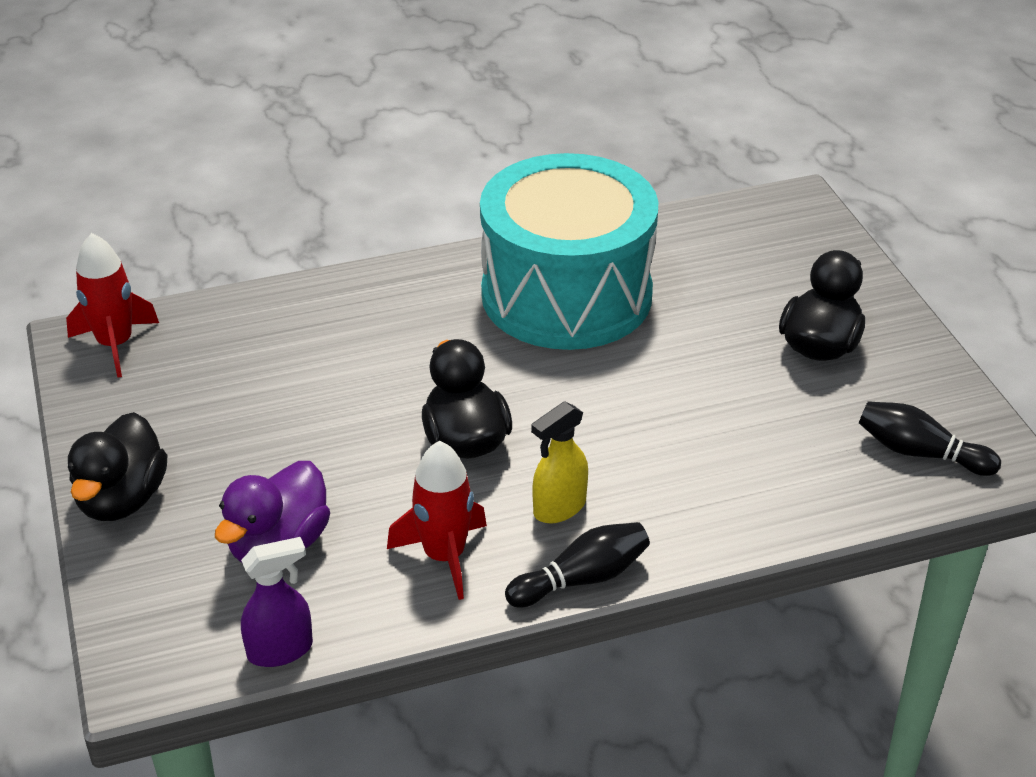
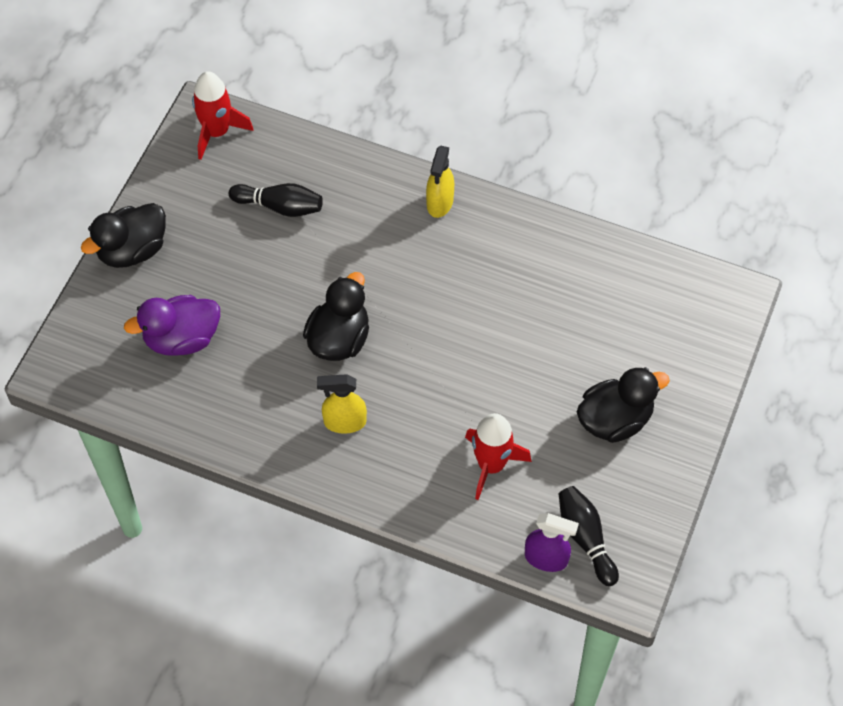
camera: 40 degrees right, 20 degrees up
purple spray bottle [241,537,313,667] -> purple spray bottle moved to [525,513,579,572]
red rocket [387,441,487,600] -> red rocket moved to [465,413,532,500]
turquoise drum [480,153,658,350] -> none
black bowling pin [505,522,650,608] -> black bowling pin moved to [229,183,323,217]
none -> yellow spray bottle [426,145,454,218]

